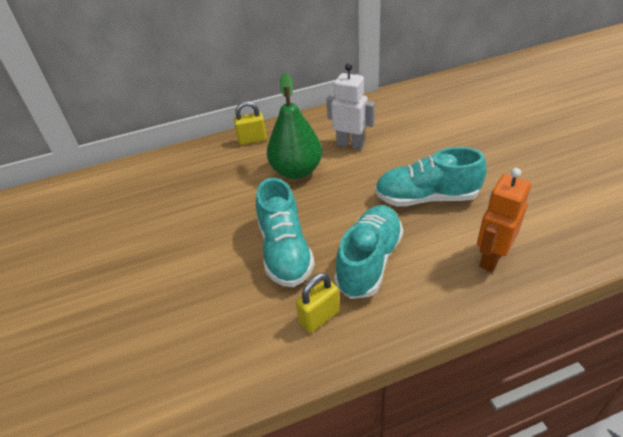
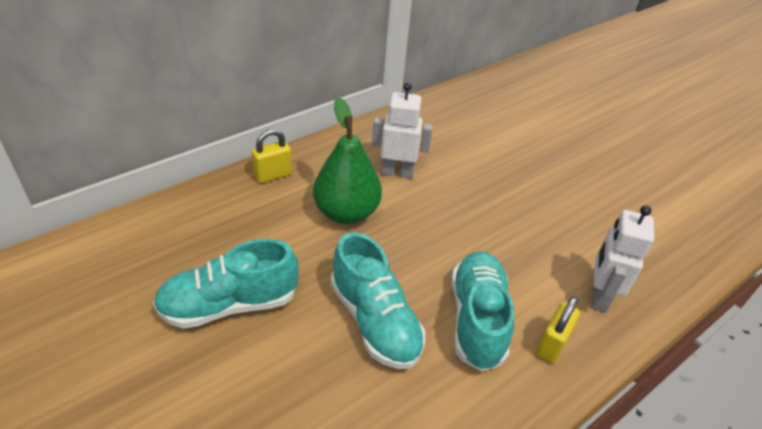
camera: 25 degrees left, 0 degrees up
yellow padlock [296,273,340,333] -> yellow padlock moved to [536,296,580,364]
turquoise shoe [375,147,487,206] -> turquoise shoe moved to [153,239,299,329]
orange robot [477,168,531,272] -> white robot [592,205,654,312]

